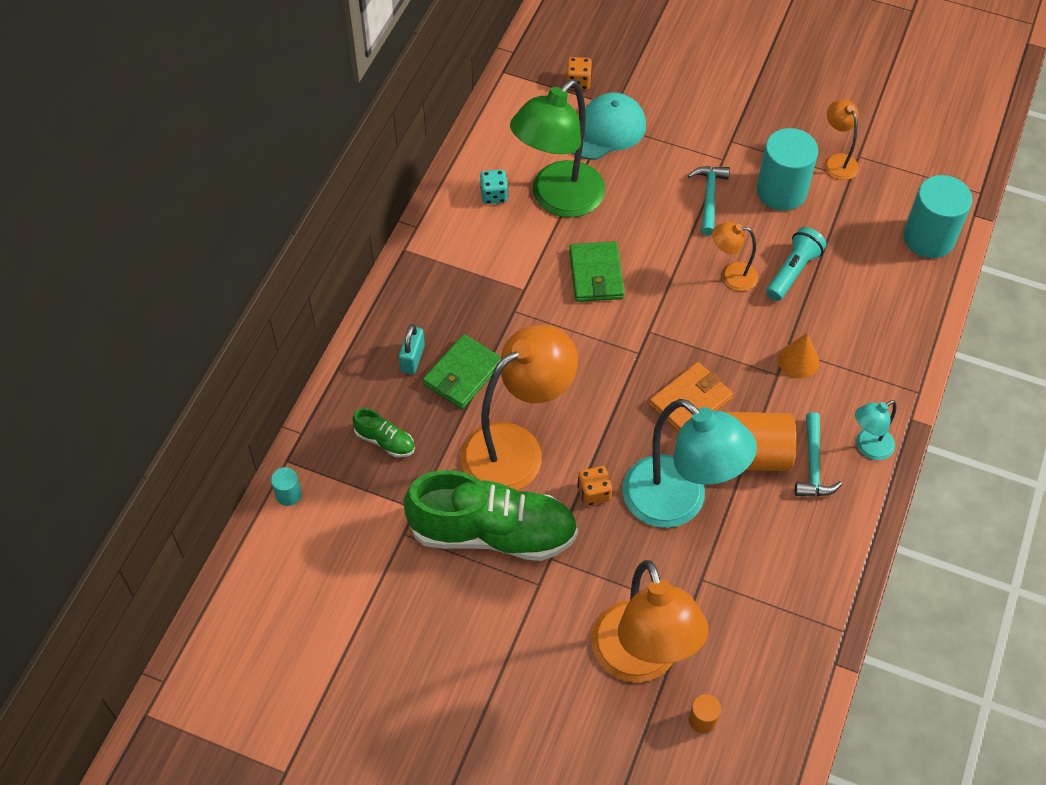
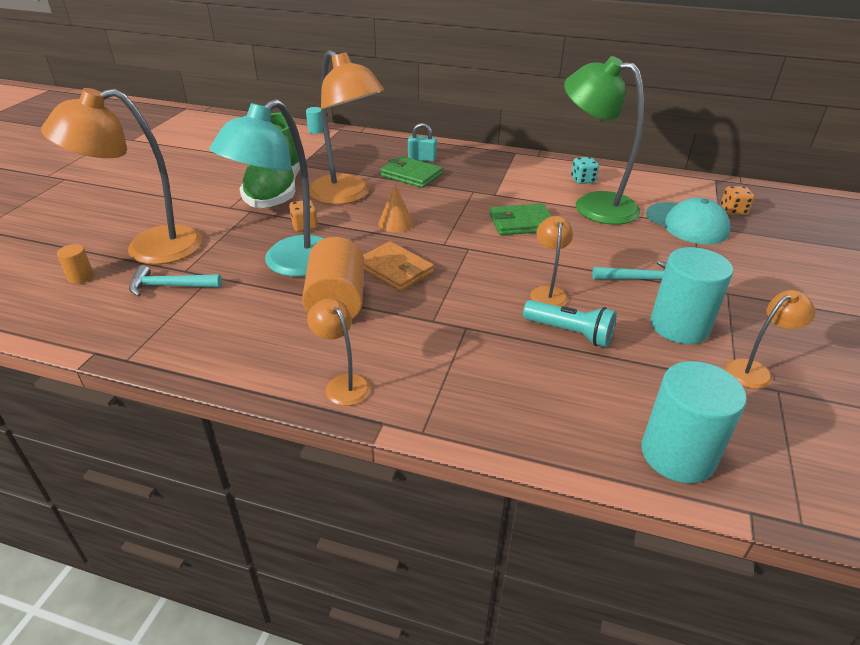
camera: 85 degrees right, 20 degrees down
green shoe [352,408,415,458] -> none
orange cone [778,333,819,379] -> orange cone moved to [378,185,414,232]
turquoise hammer [795,412,842,496] -> turquoise hammer moved to [129,265,222,297]
turquoise lamp [855,400,897,460] -> orange lamp [307,298,371,406]

